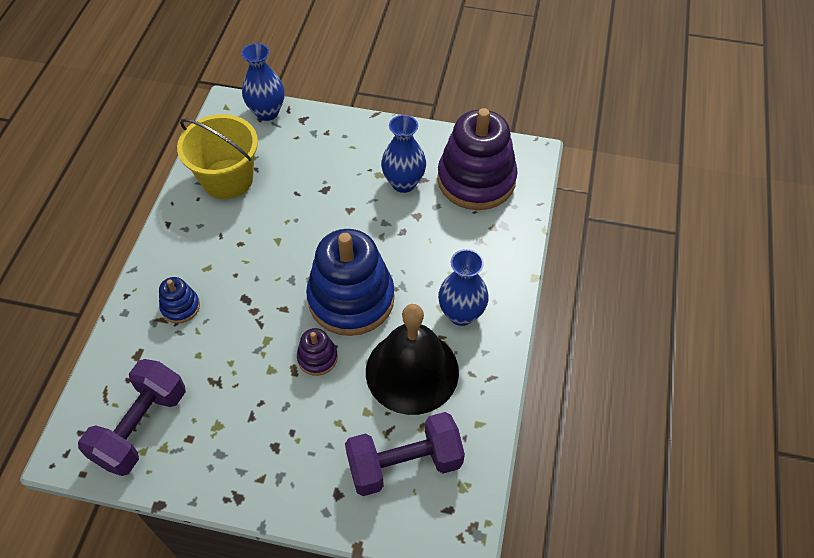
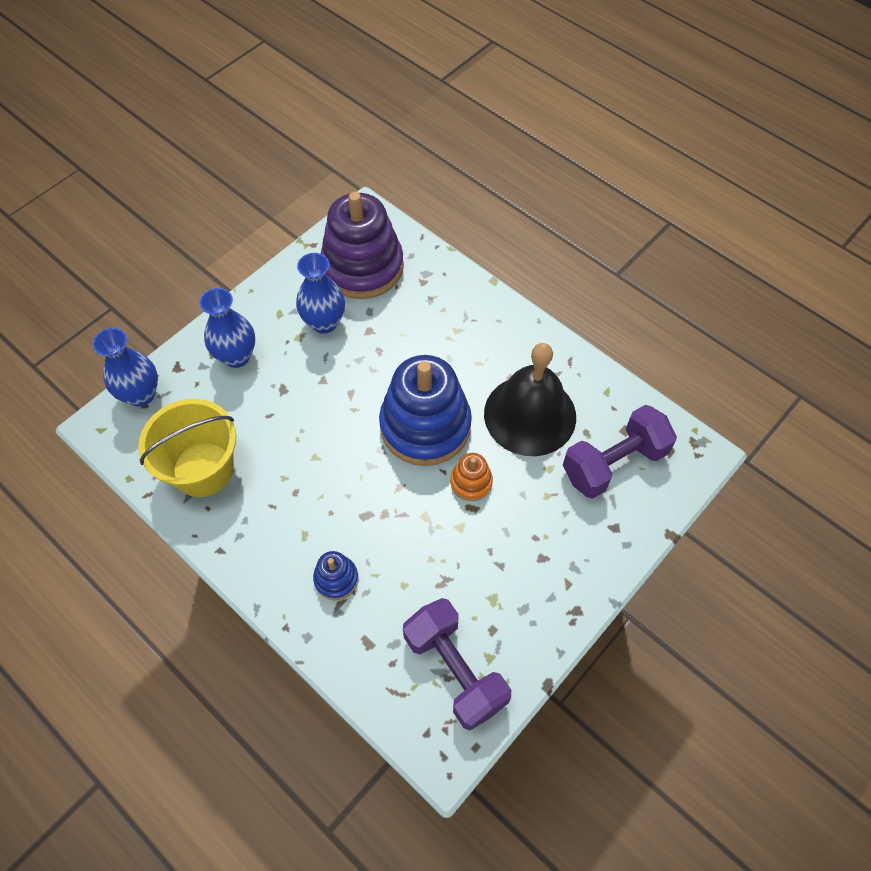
camera: 60 degrees left, 5 degrees up
purple stacking toy [297,328,338,376] -> orange stacking toy [451,453,493,501]
purple dumbbell [345,412,465,496] -> purple dumbbell turned 45 degrees clockwise [563,405,677,499]
blue vase [438,249,489,326] -> blue vase moved to [199,288,255,368]

